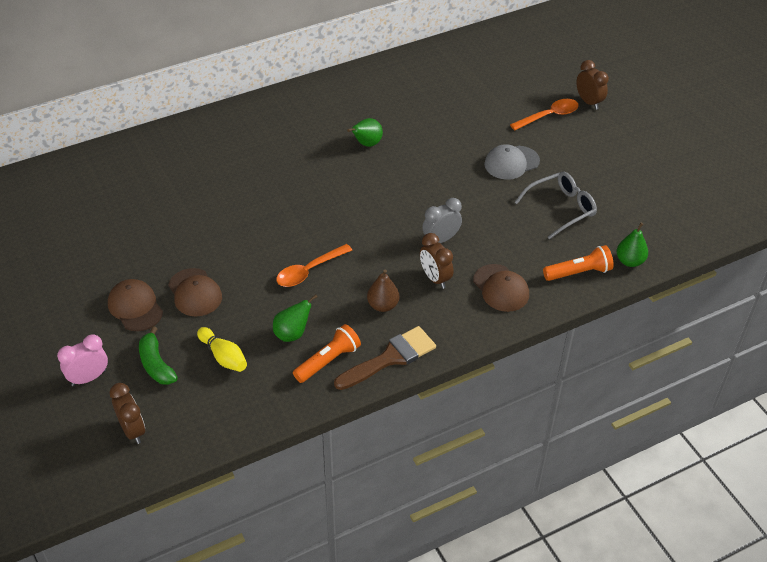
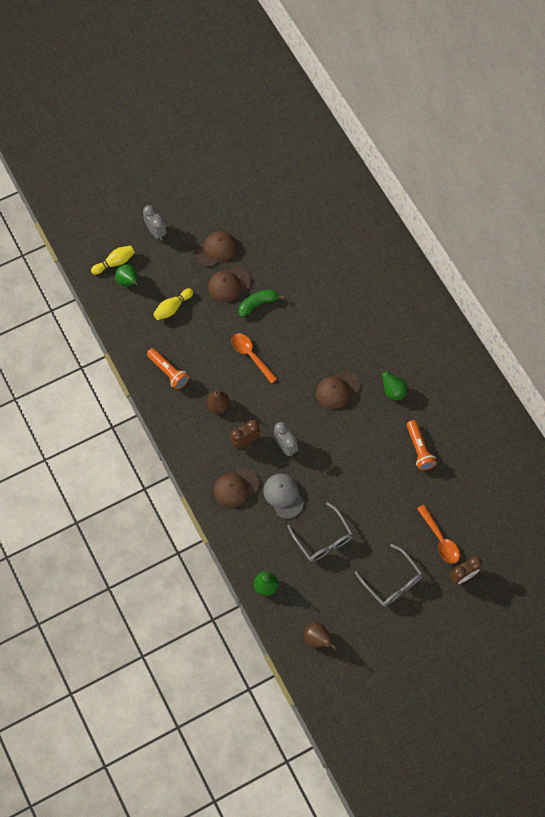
camera: 90 degrees right, 20 degrees up
pink clock [57,334,108,386] -> grey clock [143,205,166,241]
brown clock [110,383,145,444] -> yellow bowling pin [91,245,135,275]
green banana [139,326,178,385] -> green banana moved to [238,290,284,317]
green pear [273,294,317,342] -> green pear moved to [115,264,138,286]
brown brush [334,326,436,390] -> none
grey cap [484,144,540,180] -> grey cap moved to [263,474,304,519]
orange flashlight [543,245,614,281] -> orange flashlight moved to [407,420,437,471]
none -> brown pear [304,623,336,649]
none -> brown cap [316,371,360,409]
none -> grey glasses [355,544,423,607]

